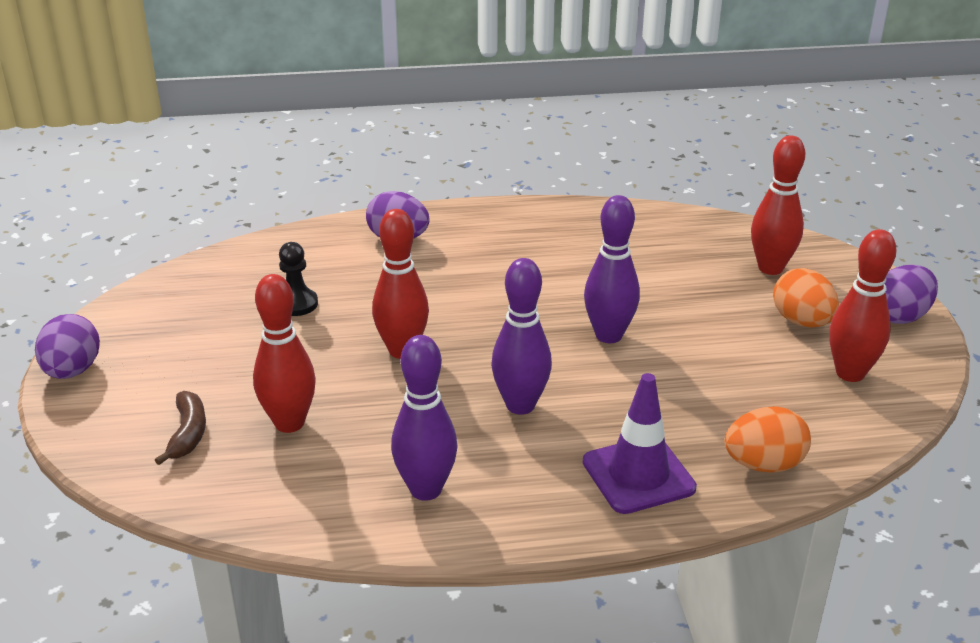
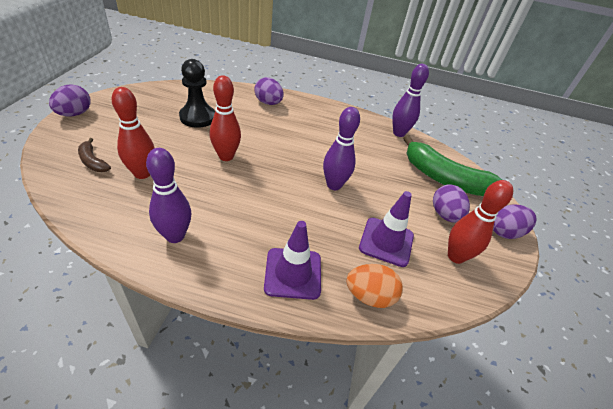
camera: 15 degrees right, 10 degrees up
brown banana [155,391,206,465] -> brown banana turned 120 degrees clockwise [78,138,111,172]
black pawn [279,242,318,316] -> black pawn [179,59,215,128], size x1.66
purple bowling pin [491,258,552,415] -> purple bowling pin moved to [392,64,429,137]
red bowling pin [751,135,805,275] -> green banana [403,135,502,196]
orange egg [773,268,839,328] -> purple egg [433,184,470,223]
none -> purple traffic cone [359,191,414,267]

